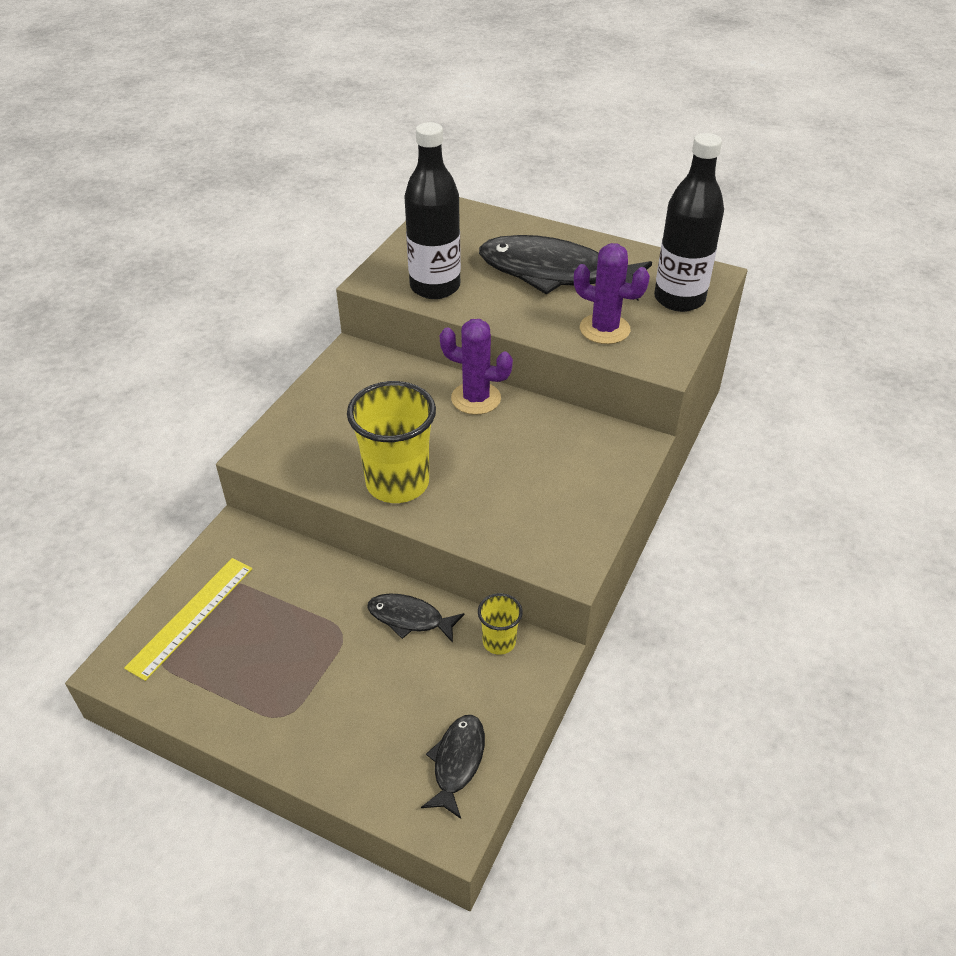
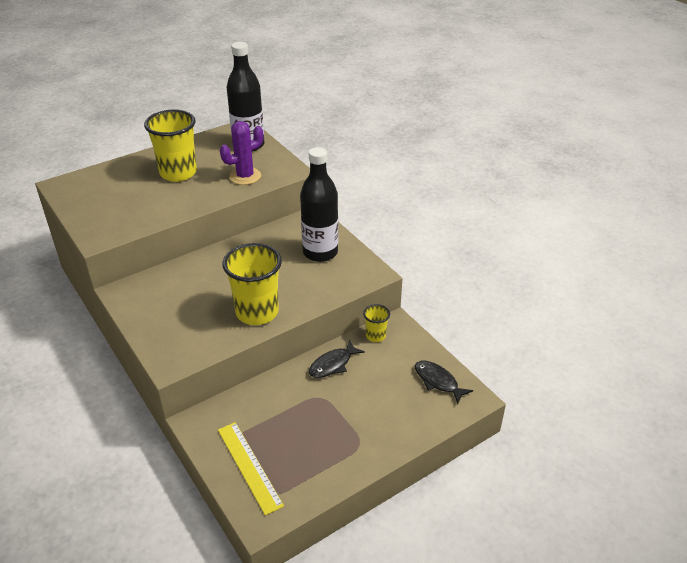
camera: 60 degrees left, 5 degrees down
black bottle [404,122,461,299] -> black bottle moved to [300,147,338,262]
purple cactus [440,319,513,415] -> none
black fish [479,235,652,300] -> yellow cup [144,110,197,182]

